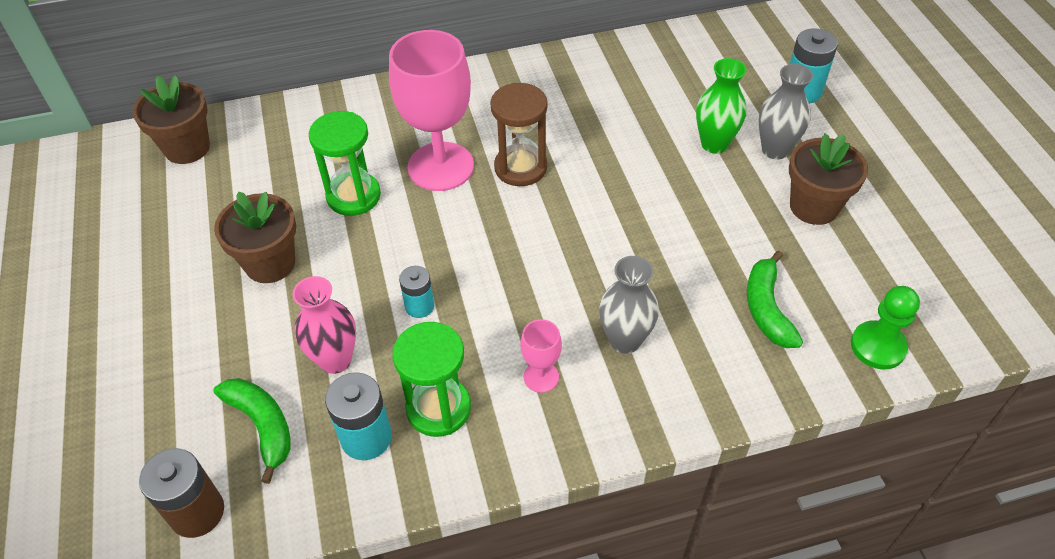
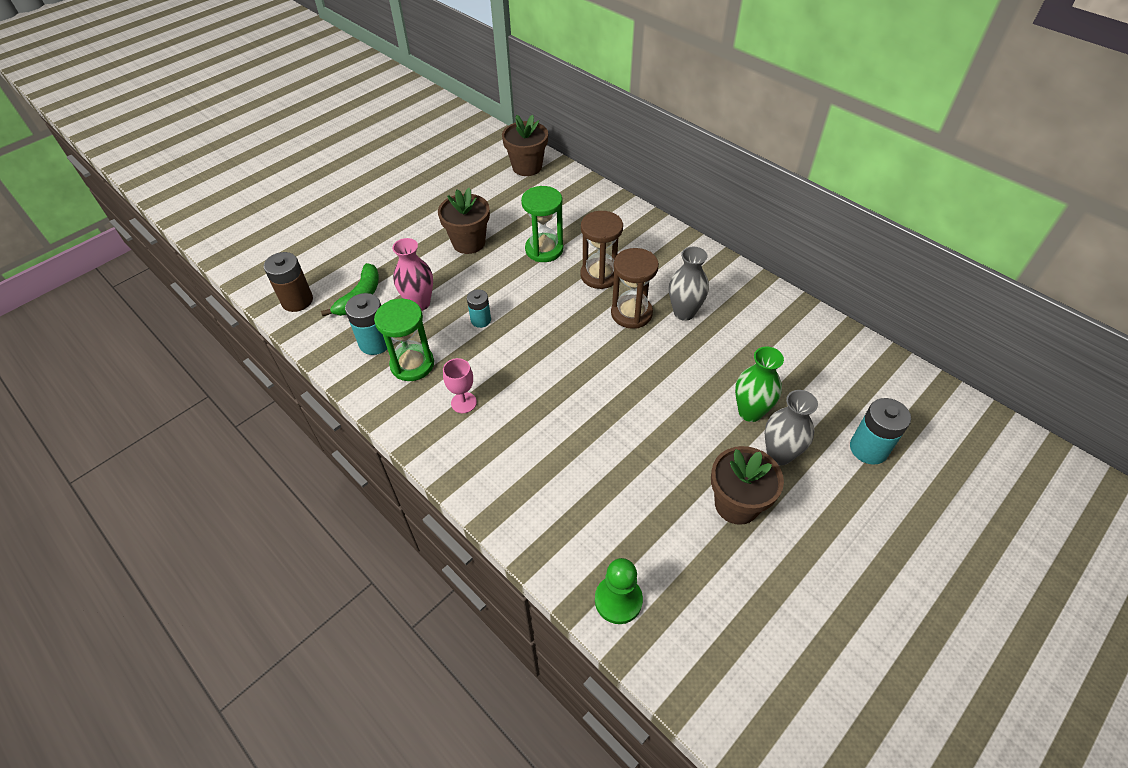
camera: 60 degrees right, 0 degrees up
pink goblet [389,30,474,191] -> brown hourglass [580,211,623,289]
grey vase [599,256,659,354] -> grey vase moved to [669,247,709,321]
green banana [747,251,803,348] -> none

